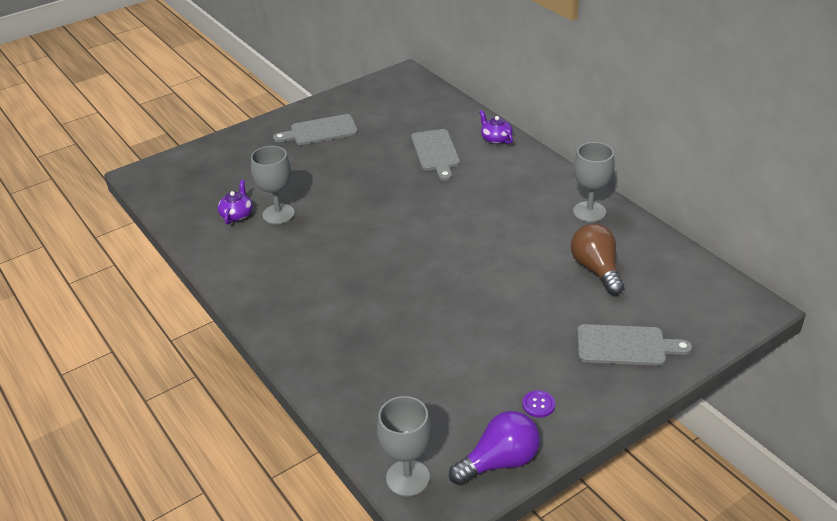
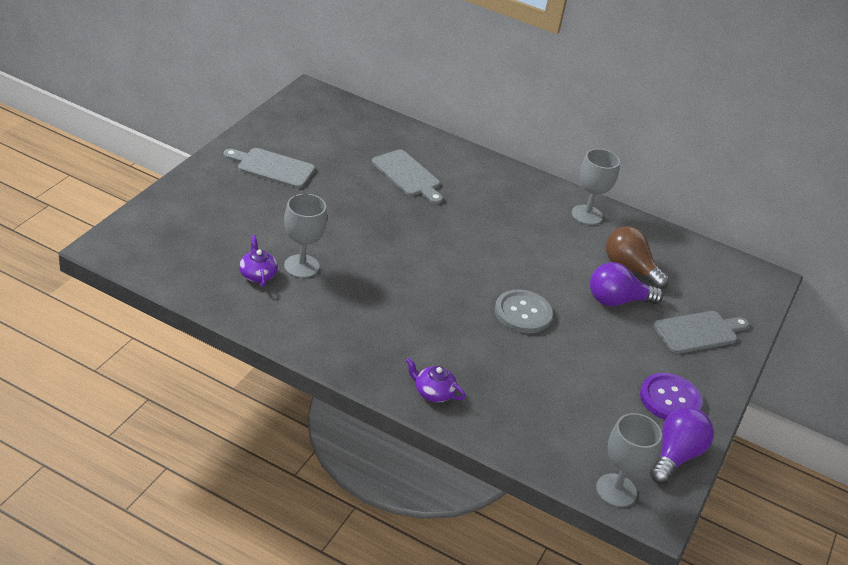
camera: 35 degrees left, 0 degrees up
grey cutting board [273,114,358,145] -> grey cutting board turned 60 degrees clockwise [223,148,315,188]
purple teapot [479,110,513,144] -> purple teapot moved to [406,358,466,402]
purple button [522,390,555,418] -> purple button [640,373,702,420], size x2.05
none -> grey button [495,289,553,333]
none -> purple light bulb [590,262,663,306]

